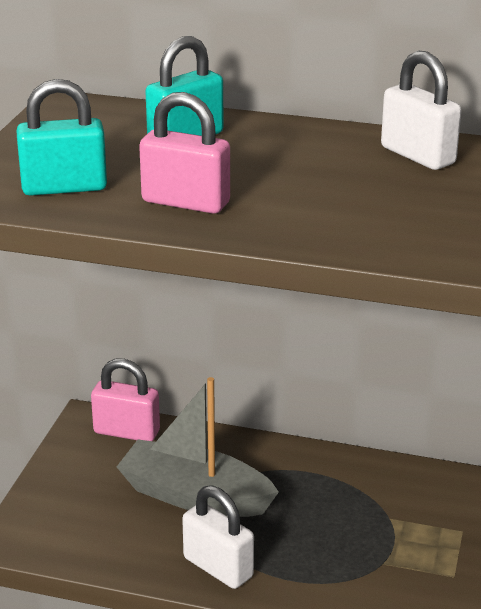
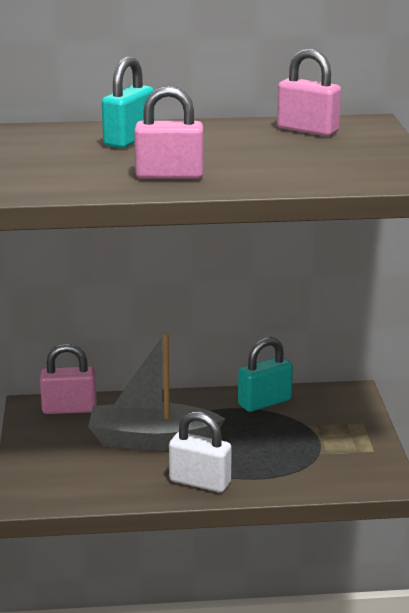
camera: 20 degrees left, 5 degrees down
turquoise padlock [16,79,107,196] -> turquoise padlock moved to [238,337,293,412]
white padlock [381,51,462,170] -> pink padlock [277,49,341,136]

